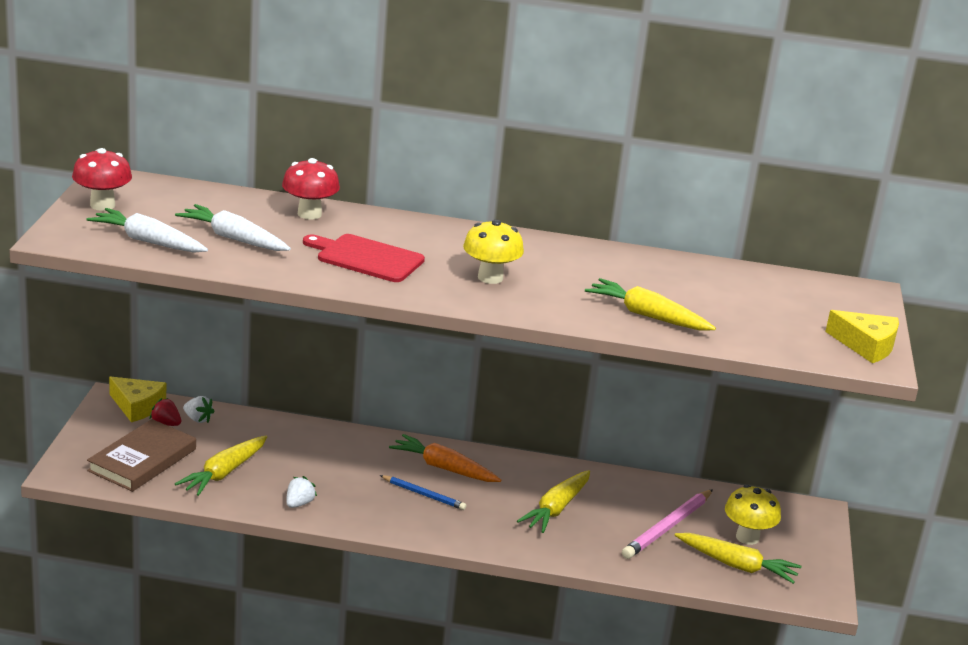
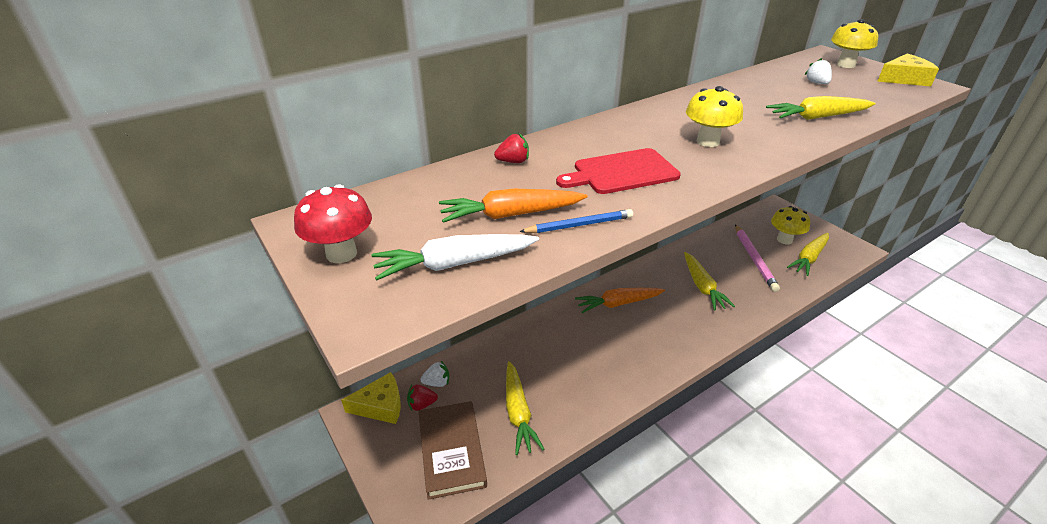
camera: 40 degrees left, 10 degrees up
white carrot [175,204,291,251] -> orange carrot [439,189,588,223]
red mushroom [282,158,340,220] -> red strawberry [494,133,529,163]
white strawberry [286,476,317,508] -> white strawberry moved to [805,58,832,84]
blue pencil [380,475,467,510] -> blue pencil moved to [519,209,633,233]
yellow carrot [674,533,802,584] -> yellow carrot turned 150 degrees clockwise [787,233,829,276]
none -> yellow mushroom [831,19,878,68]

